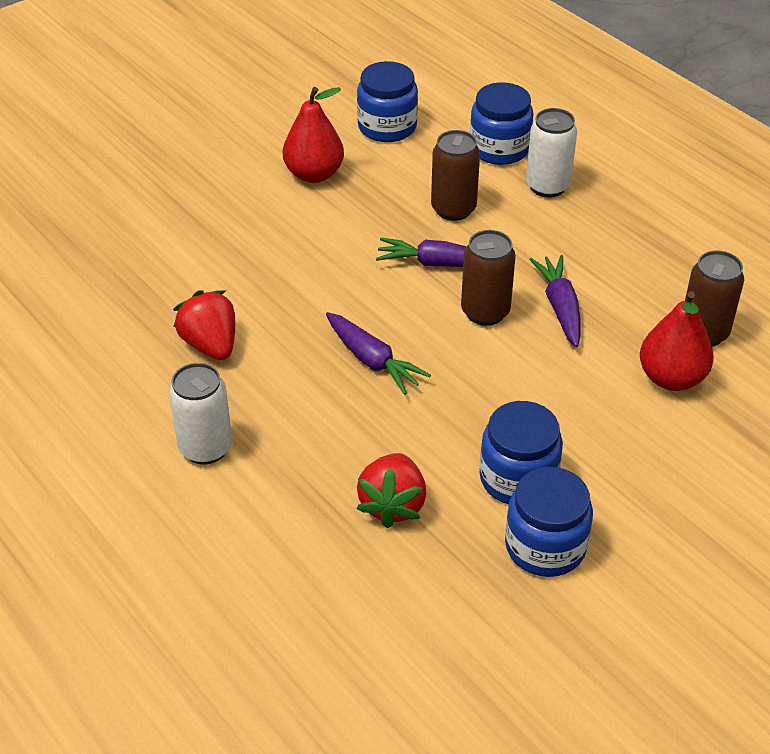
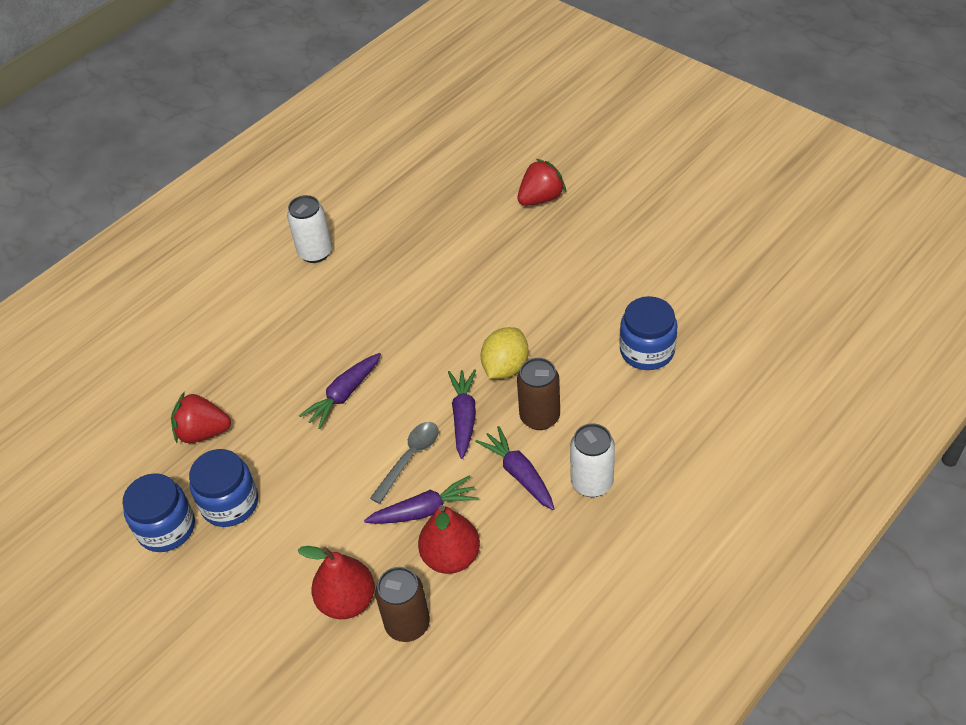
camera: 85 degrees right, 5 degrees up
white can [169,363,232,464] -> white can moved to [287,195,332,263]
red strawberry [173,290,235,360] -> red strawberry moved to [517,159,566,206]
red pear [283,87,344,183] -> red pear moved to [418,505,480,574]
brown can [461,230,516,326] -> grey spoon [370,422,439,504]
blue jar [470,82,533,165] -> none
none -> purple carrot [475,426,555,510]
none -> yellow lemon [481,327,529,379]

